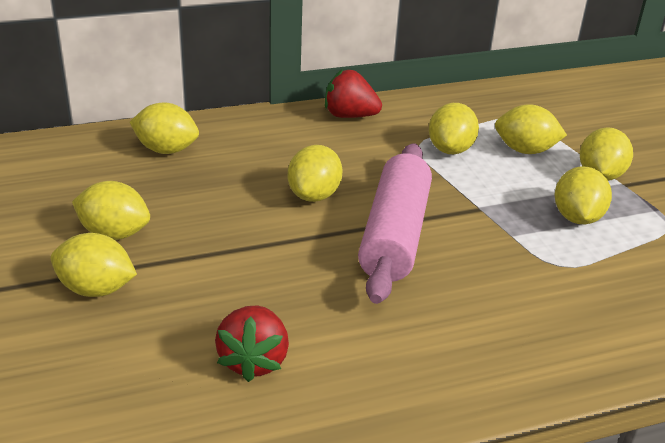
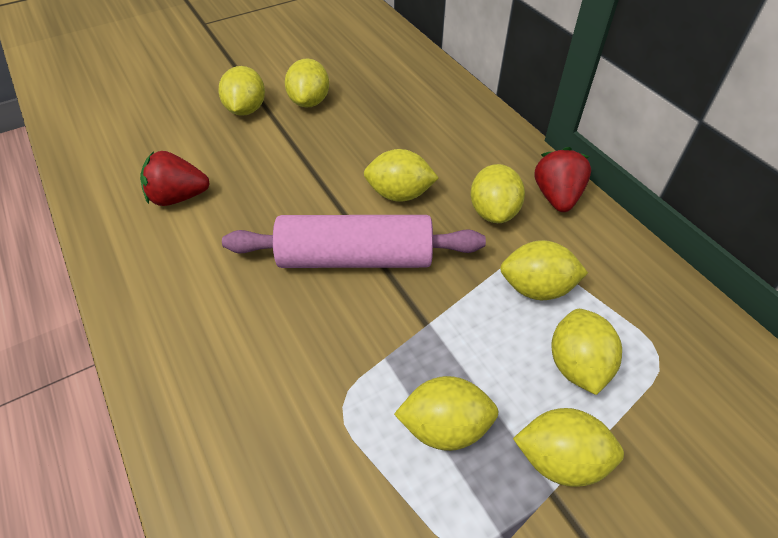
camera: 80 degrees right, 15 degrees up
yellow lemon [130,102,199,154] -> yellow lemon moved to [470,164,525,223]

